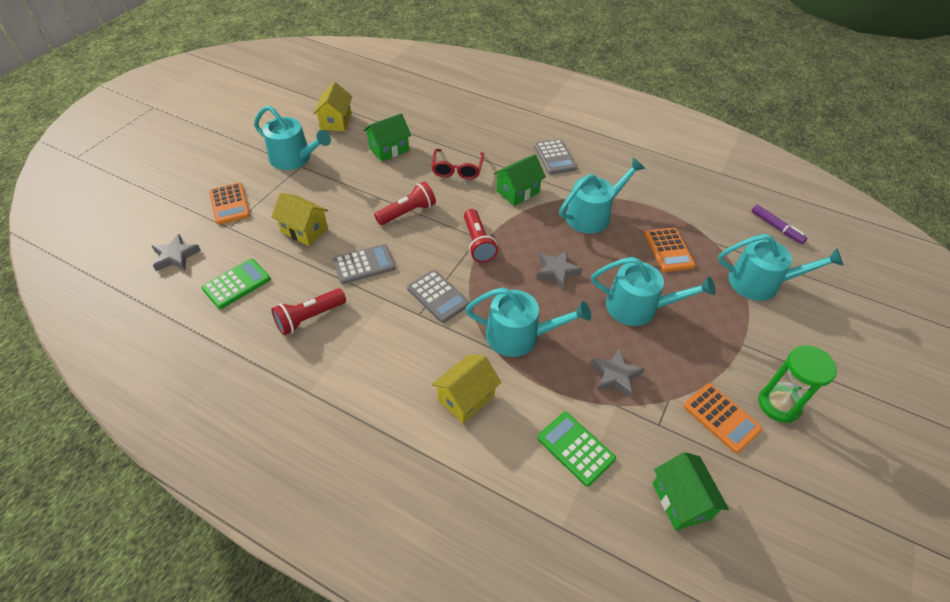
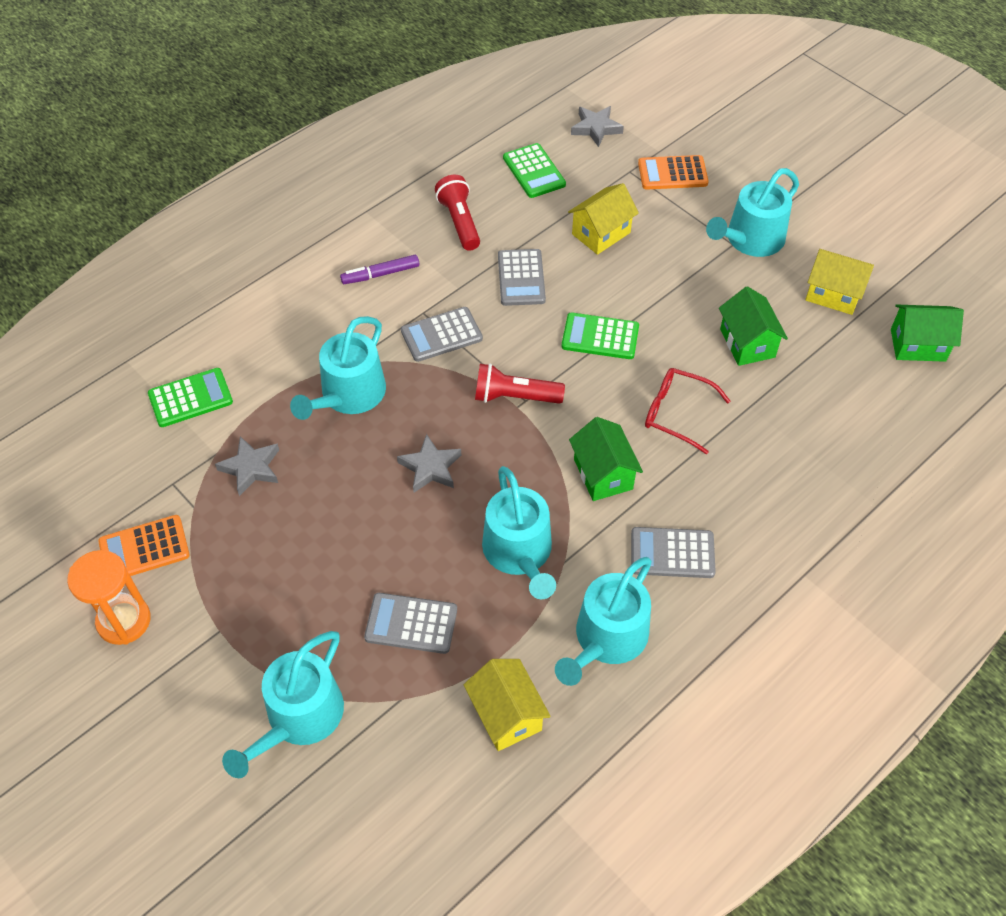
camera: 110 degrees right, 5 degrees up
red flashlight [374,182,436,225] -> green calculator [562,312,639,359]
yellow house [432,354,501,423] -> yellow house moved to [464,659,551,751]
turquoise watering can [591,257,716,326] -> turquoise watering can moved to [555,557,652,686]
orange calculator [645,228,696,272] -> grey calculator [364,593,457,654]
green house [653,452,729,530] -> green house moved to [891,304,964,362]
purple marker [752,205,807,244] -> purple marker moved to [340,255,419,284]
green hourglass [758,345,837,423] -> orange hourglass [67,550,151,645]

